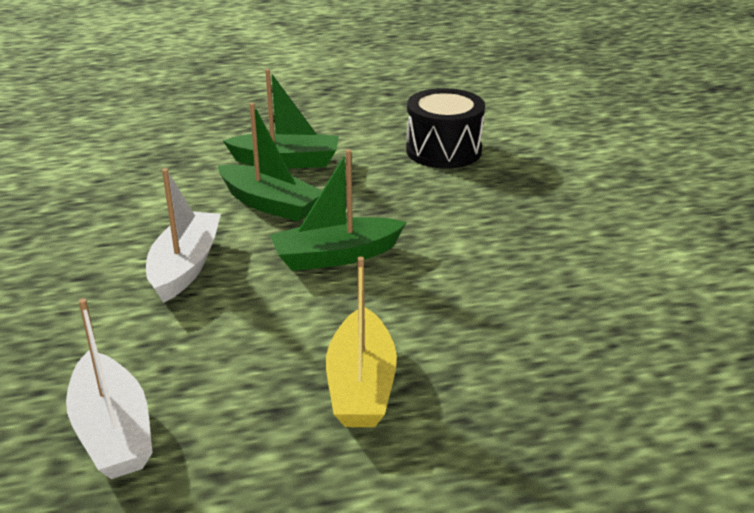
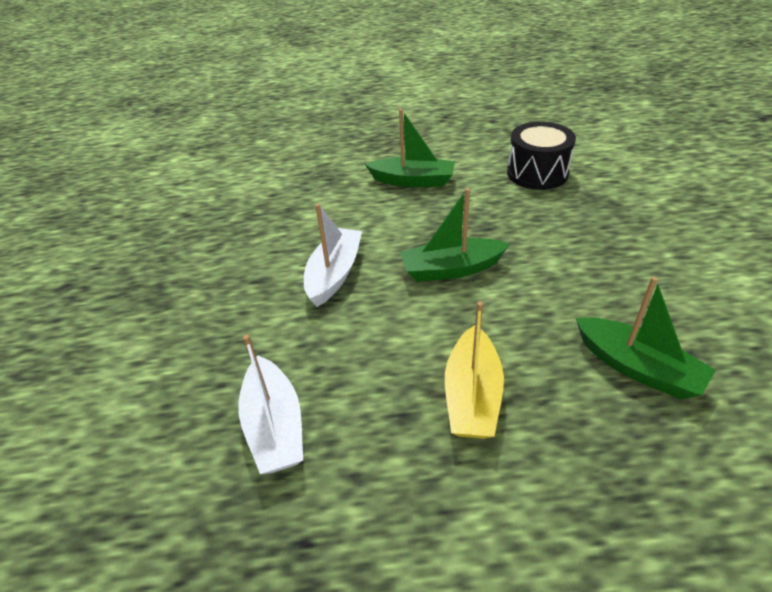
camera: 10 degrees right, 10 degrees up
green boat [218,103,322,221] -> green boat moved to [576,276,716,399]

